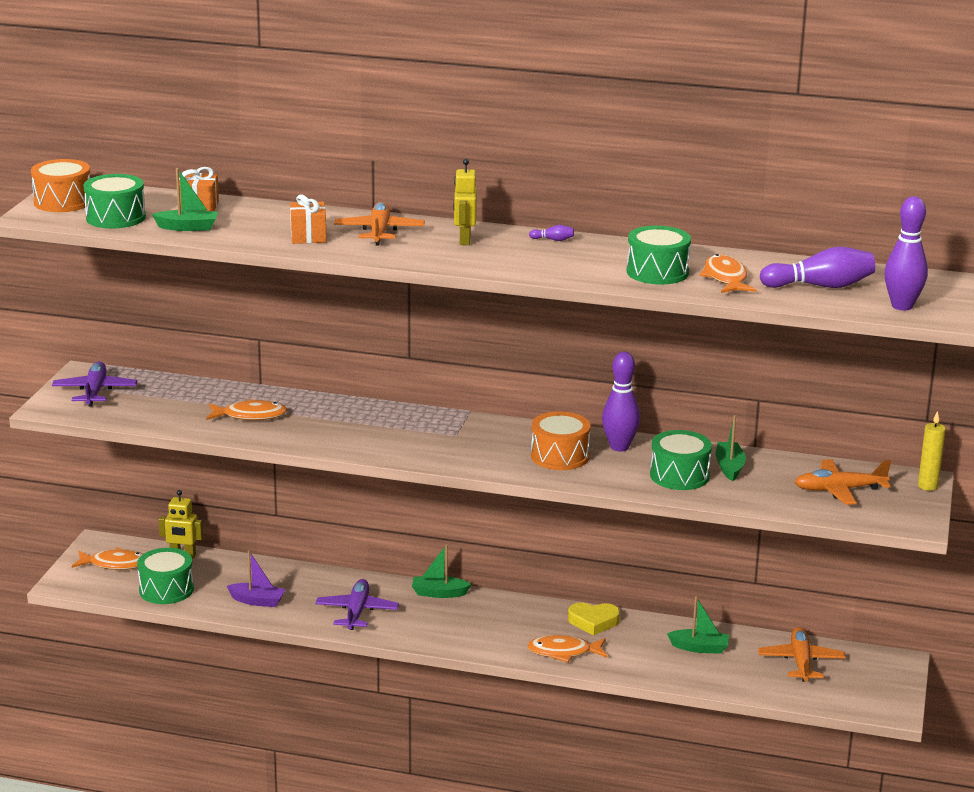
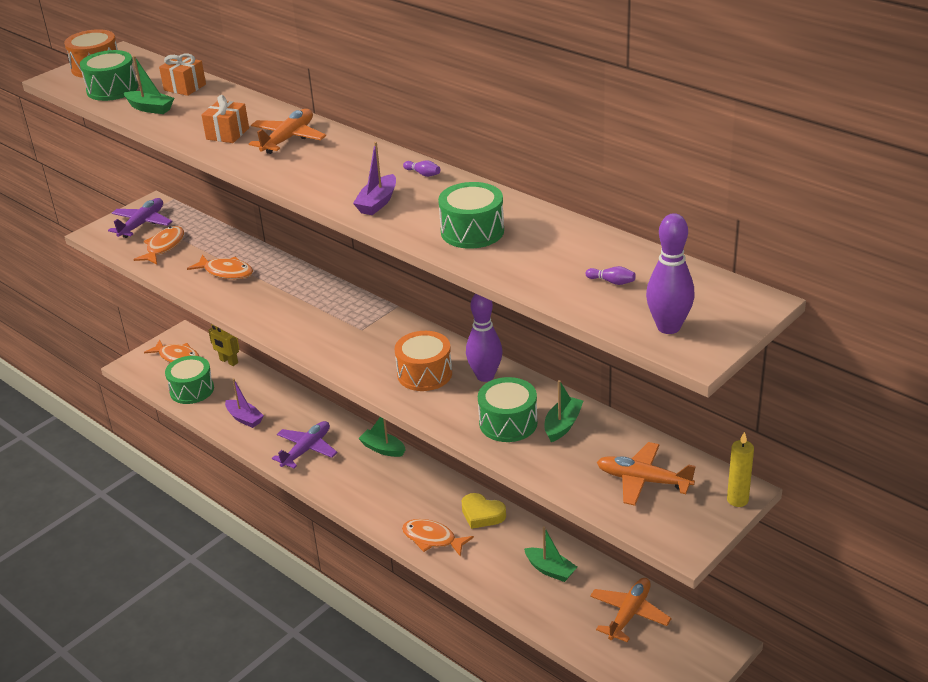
camera: 30 degrees right, 10 degrees up
yellow robot [454,159,477,245] -> none
orange fish [699,254,756,293] -> orange fish moved to [133,226,184,264]
purple bowling pin [760,247,875,288] -> purple bowling pin [586,266,636,285], size x0.42
none -> purple boat [353,142,396,215]

